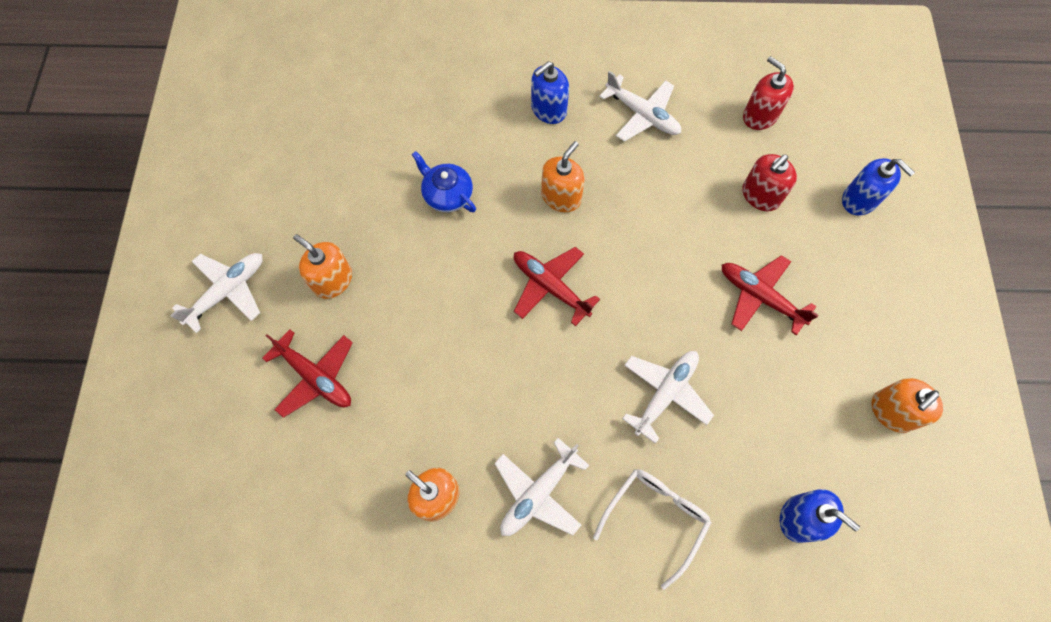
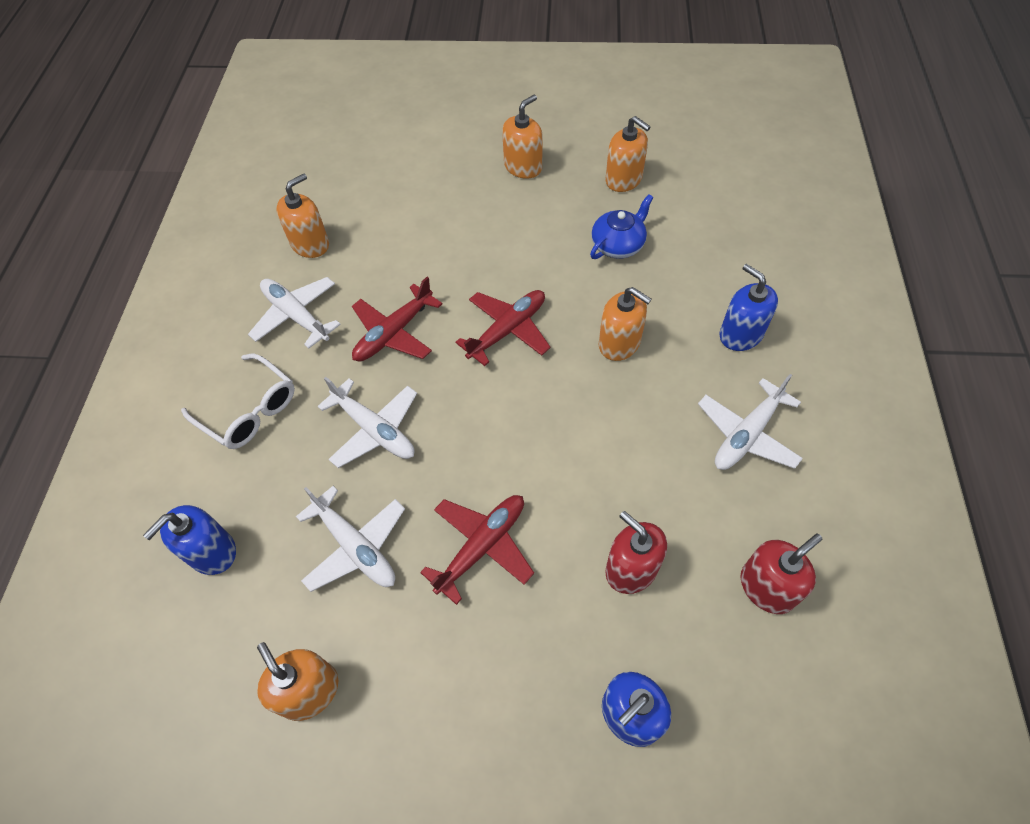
camera: 95 degrees right, 10 degrees down
white plane [170,253,263,333] -> white plane moved to [296,486,405,592]
red plane [262,329,353,418] -> red plane moved to [352,277,442,362]
none -> orange soap dispenser [606,116,651,192]

